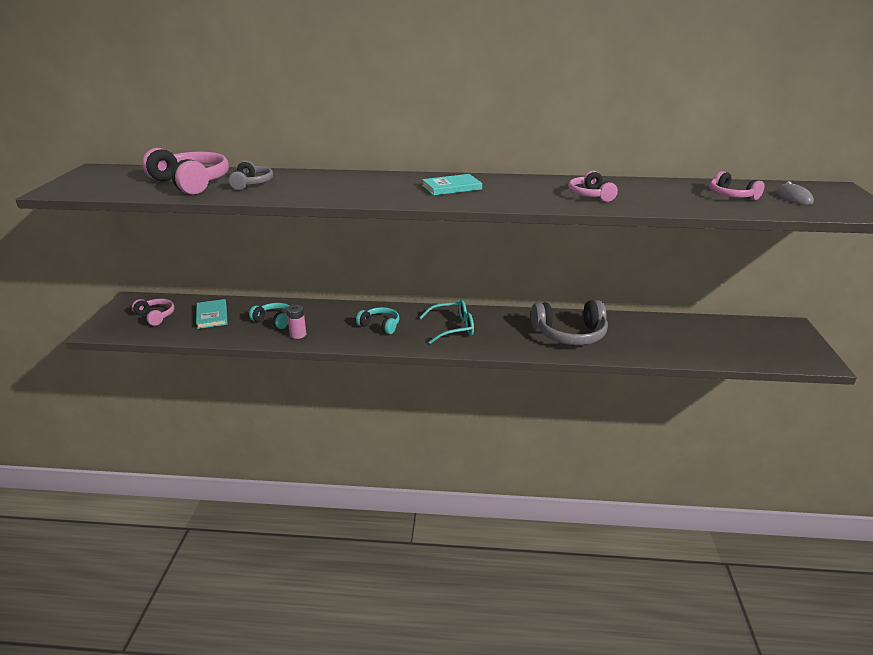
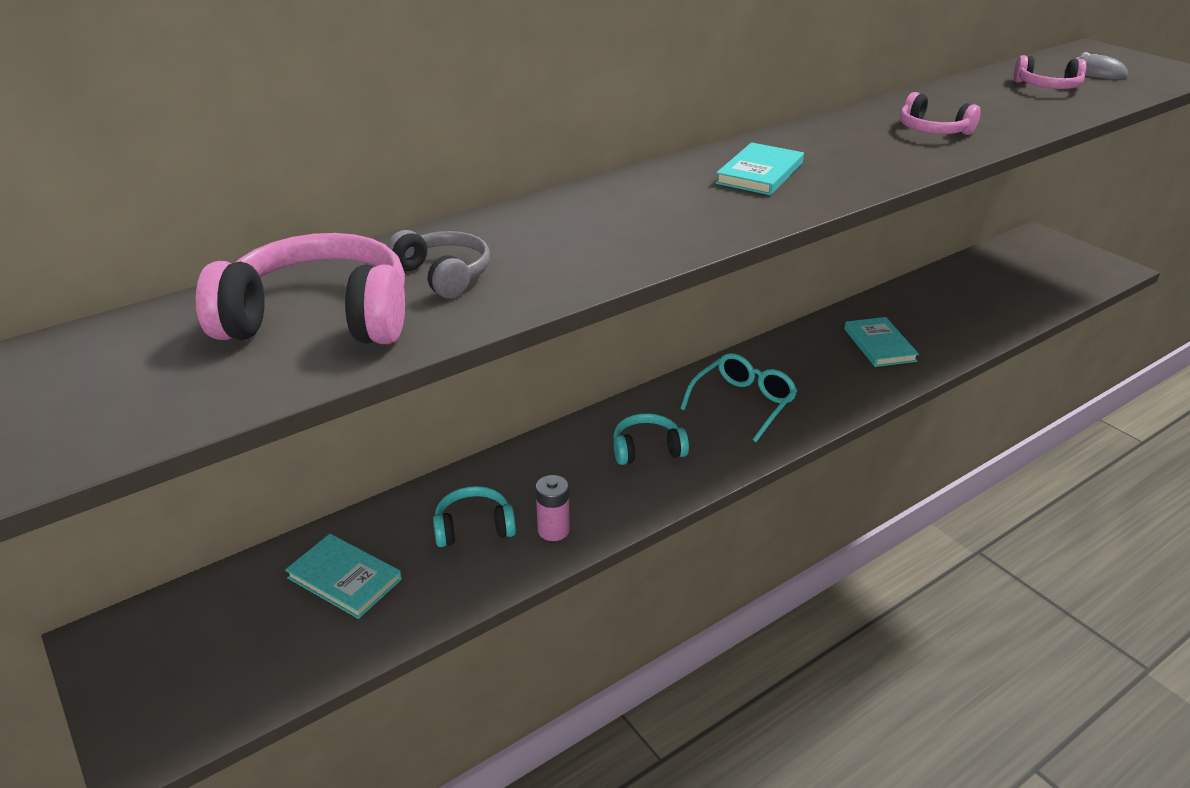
camera: 40 degrees left, 5 degrees up
pink headphones [132,299,175,326] -> none
grey headphones [531,300,608,345] -> turquoise book [844,317,919,367]

